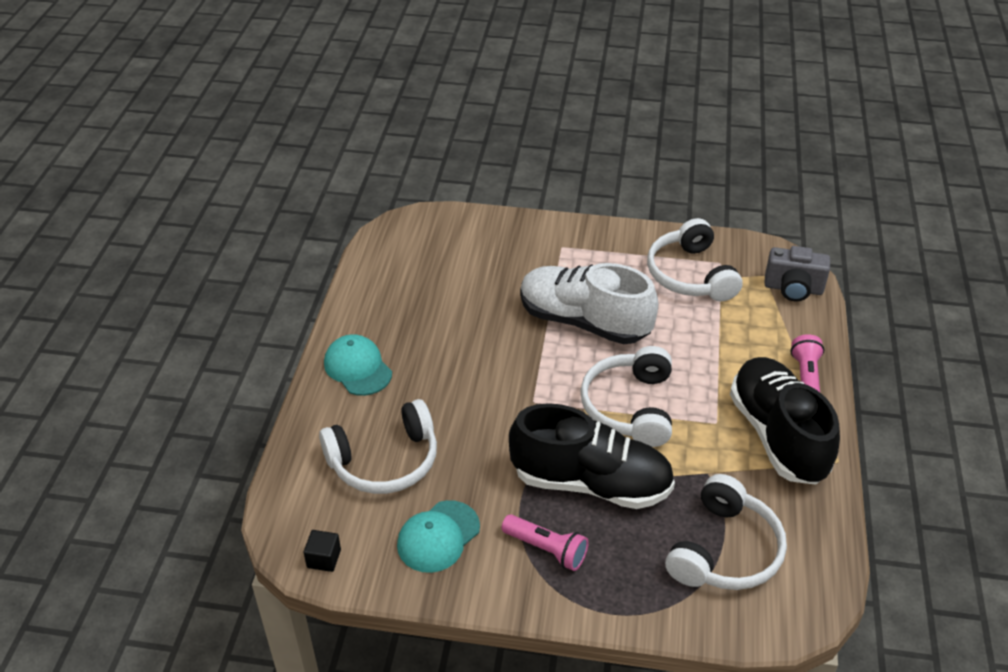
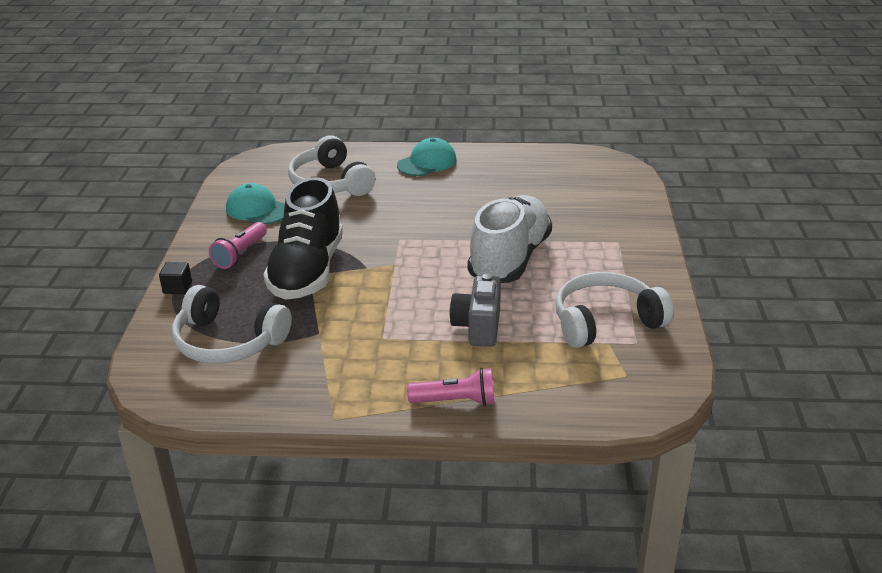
camera: 85 degrees right, 10 degrees down
black cube [304,530,341,572] -> black cube moved to [159,262,192,294]
white headphones [580,346,672,447] -> none
black shoe [730,357,840,485] -> none
grey camera [764,246,830,301] -> grey camera moved to [450,274,501,347]

